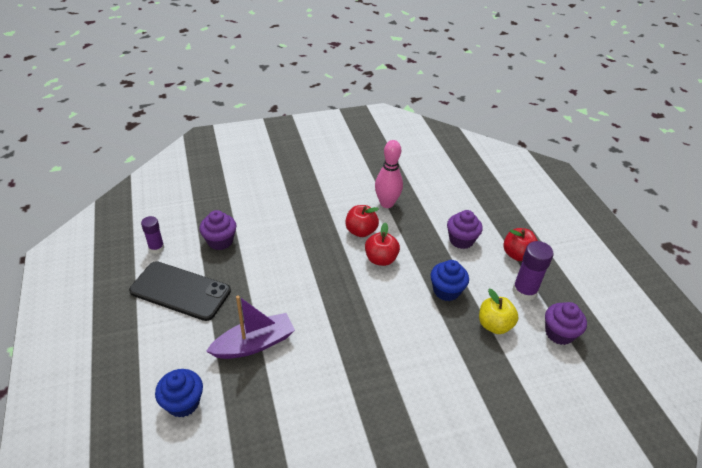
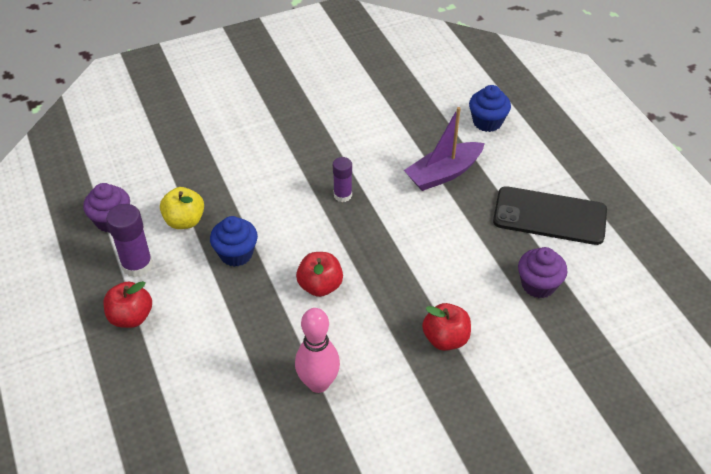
camera: 175 degrees right, 5 degrees up
purple glue stick [141,216,165,254] -> purple glue stick moved to [333,157,352,202]
red apple [345,205,379,237] -> red apple moved to [422,303,471,351]
purple cupcake [447,210,483,249] -> none

